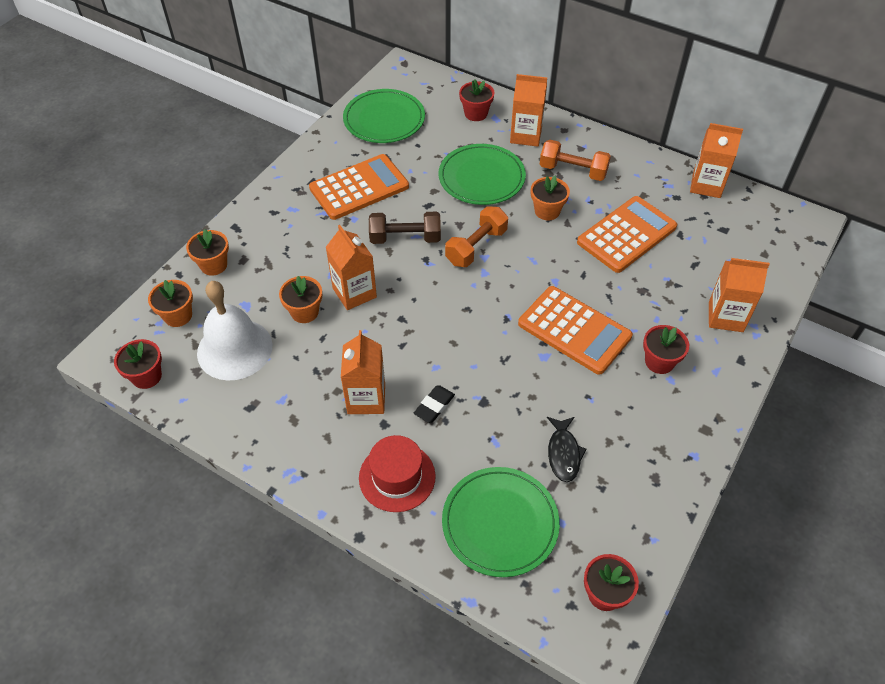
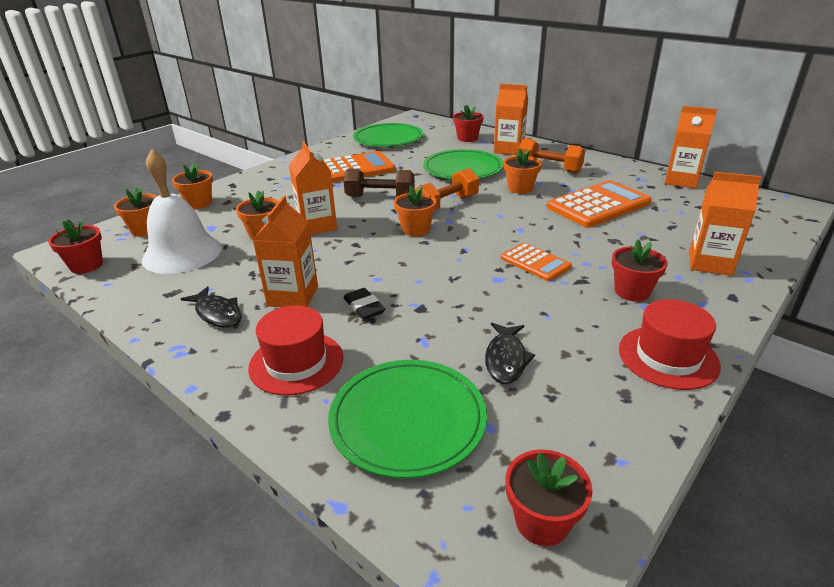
camera: 10 degrees right, 20 degrees down
black eraser [413,385,455,423] -> black eraser turned 75 degrees counterclockwise [343,288,385,320]
orange calculator [518,286,633,375] -> orange calculator [501,243,572,281], size x0.57
none -> black fish [181,286,242,328]
none -> orange flower pot [394,186,437,236]
none -> red hat [619,299,721,390]

